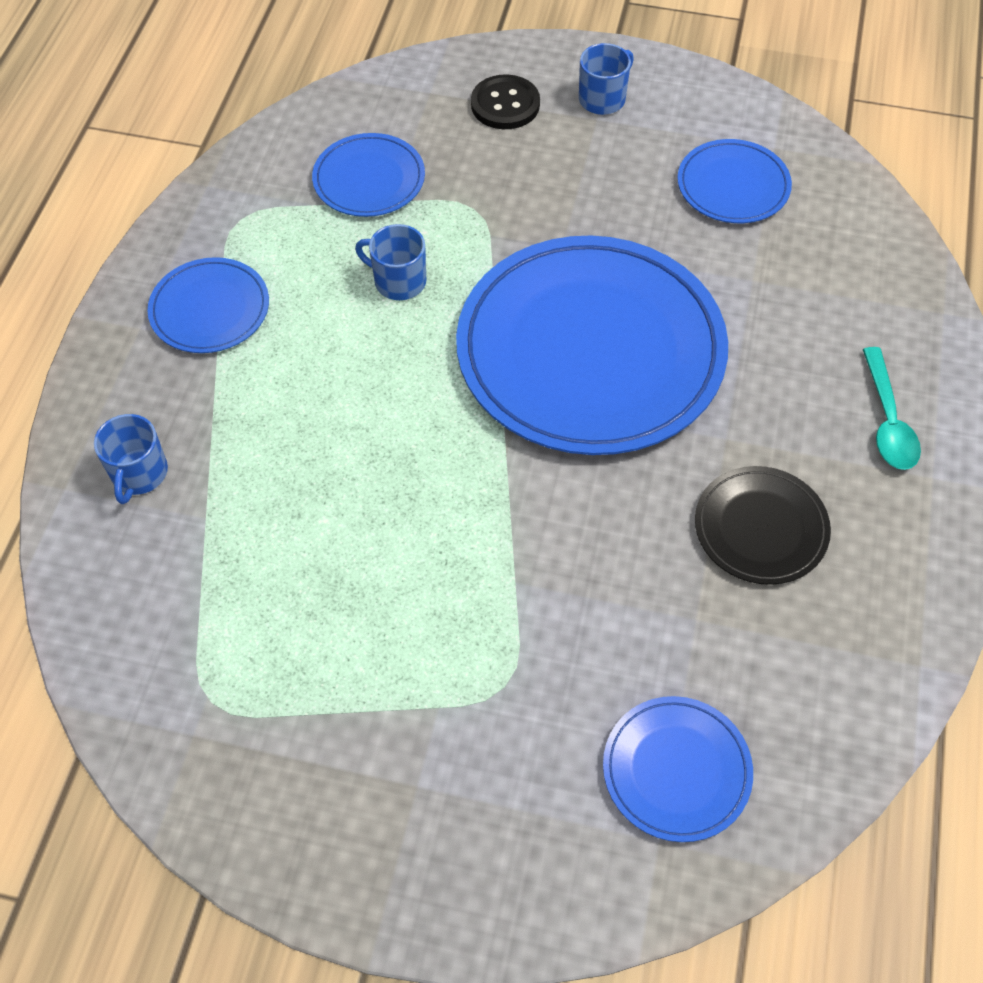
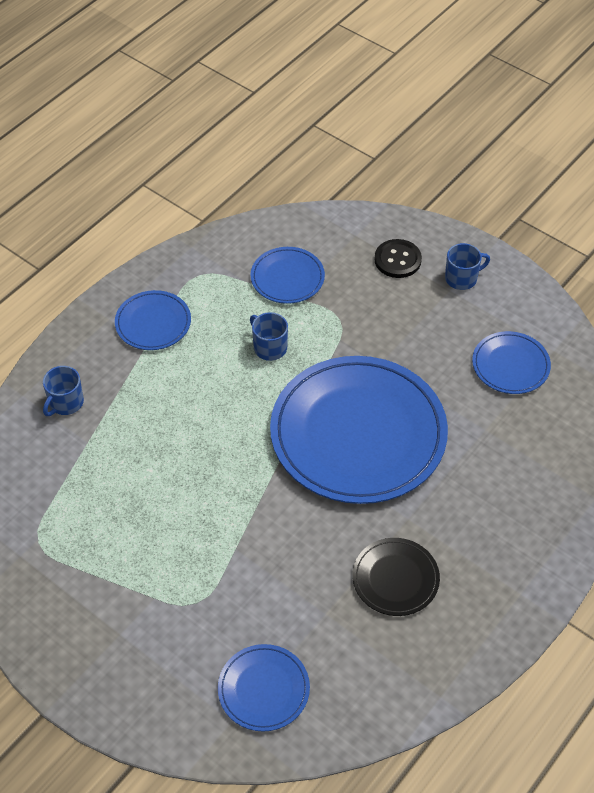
camera: 25 degrees right, 5 degrees down
turquoise spoon [863,347,921,470] -> none

